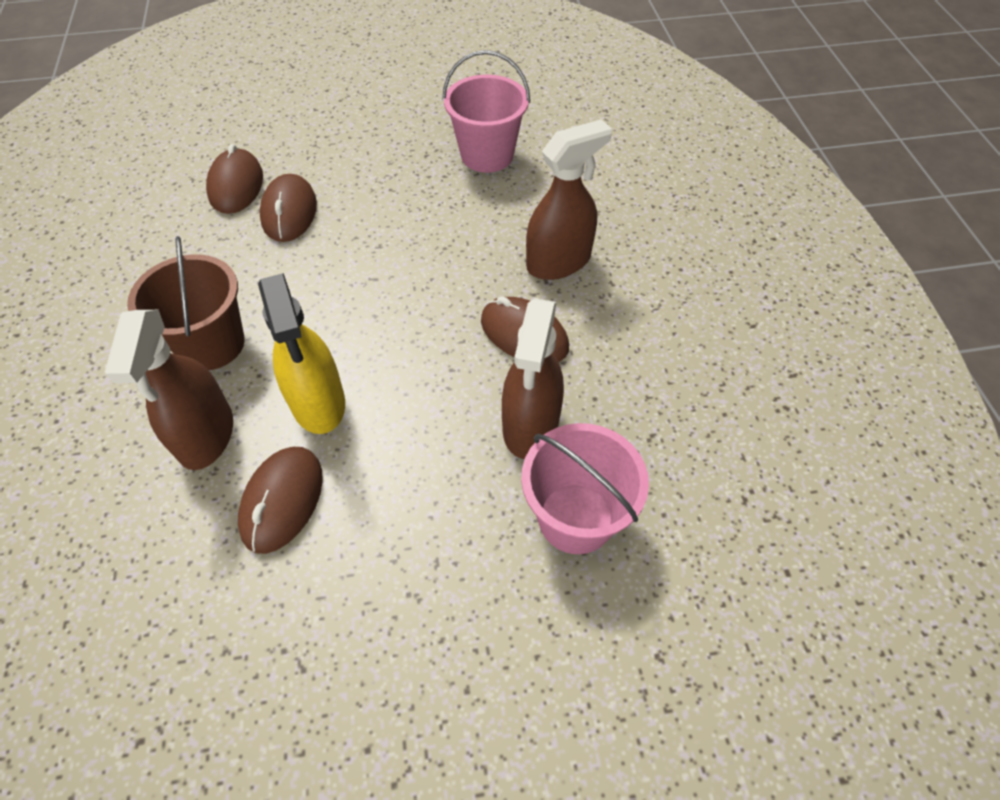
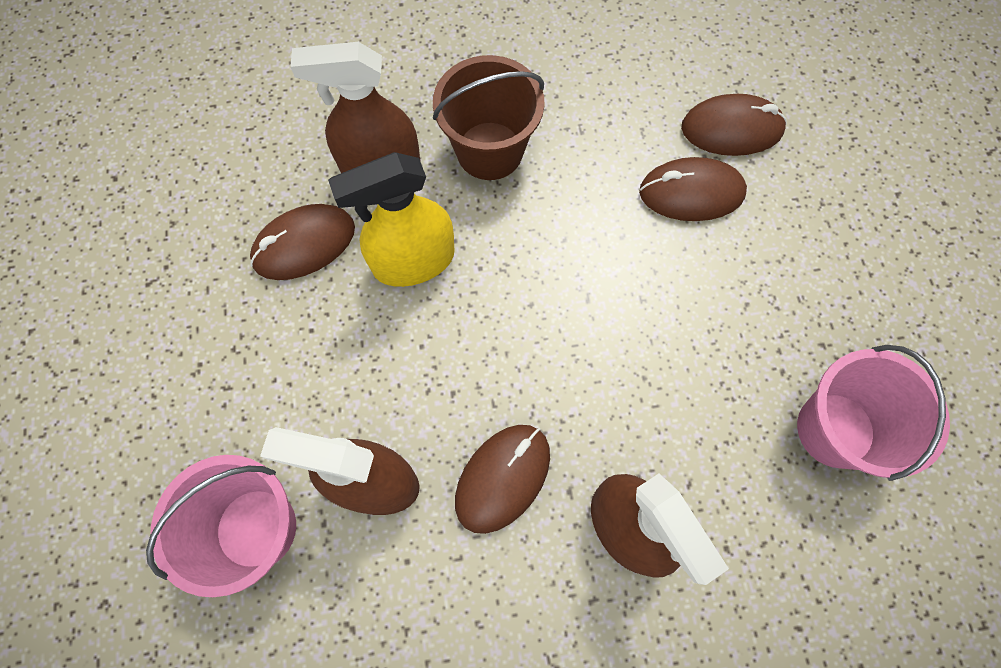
camera: 90 degrees right, 15 degrees up
brown mouse [238,447,323,554] -> brown mouse turned 45 degrees counterclockwise [250,204,355,280]

